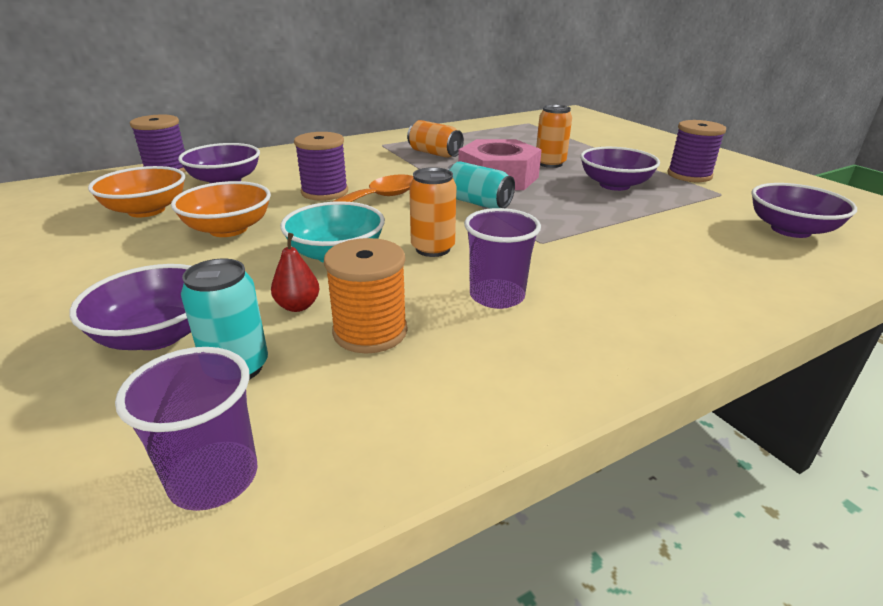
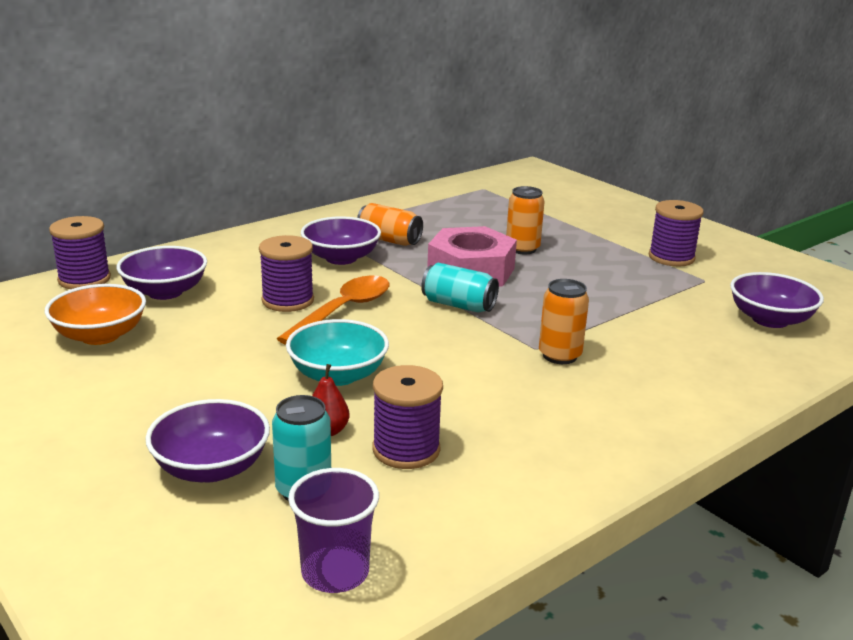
camera: 10 degrees left, 5 degrees down
orange bowl [171,181,271,237] -> none
orange spool [324,238,407,353] -> purple spool [372,365,443,469]
orange can [409,167,457,257] -> orange can moved to [539,279,589,364]
purple cup [464,208,541,309] -> none
purple bowl [580,147,660,191] -> purple bowl moved to [301,216,381,265]

